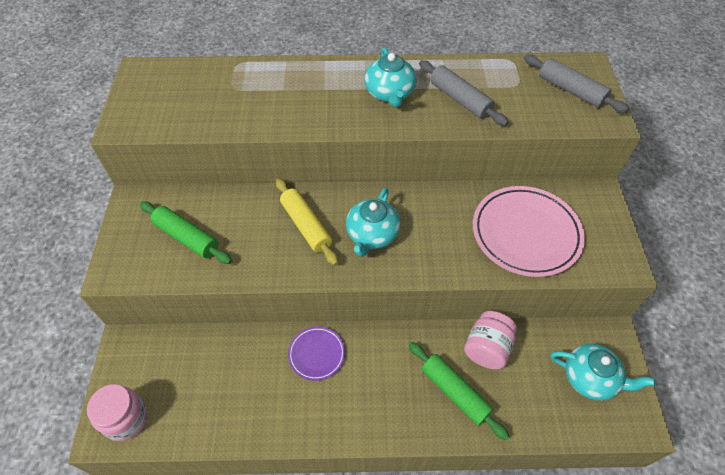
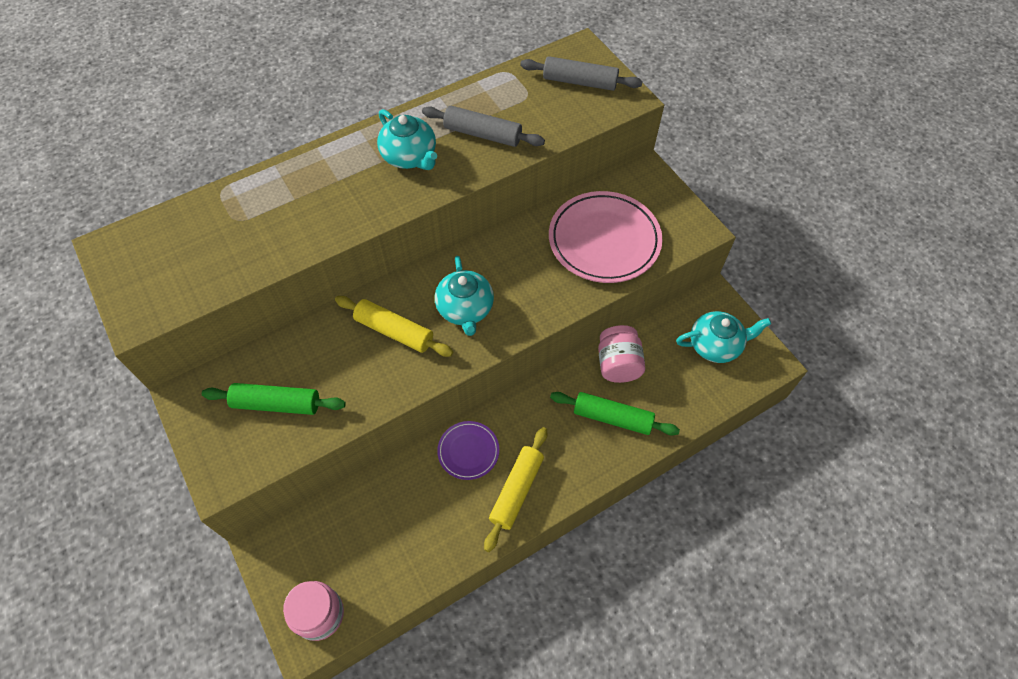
camera: 30 degrees left, 5 degrees up
none -> yellow rolling pin [484,427,547,552]

